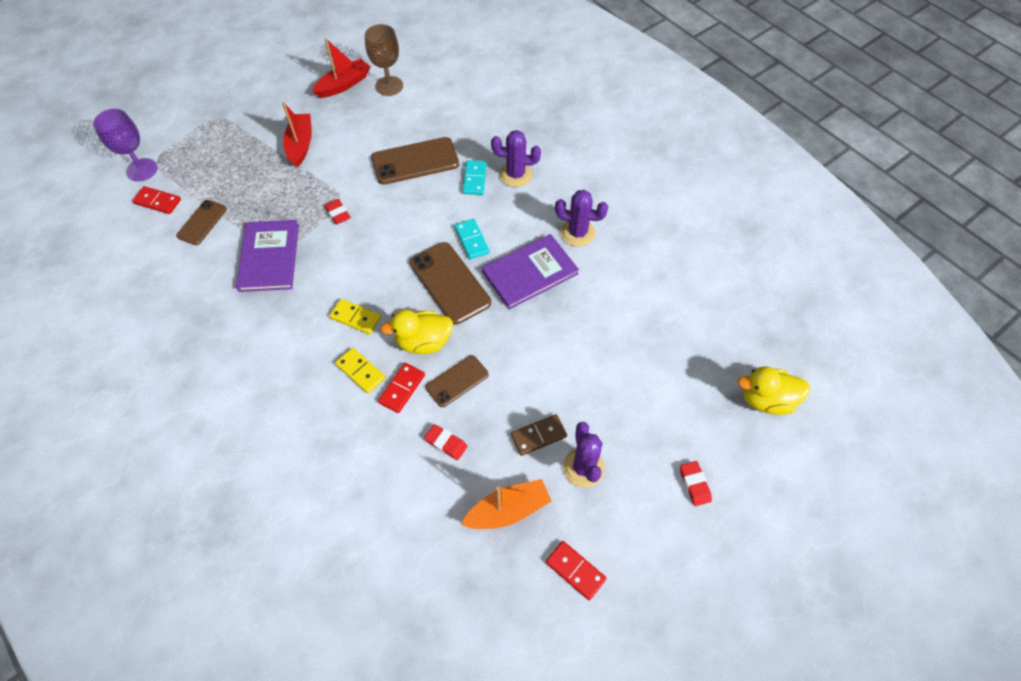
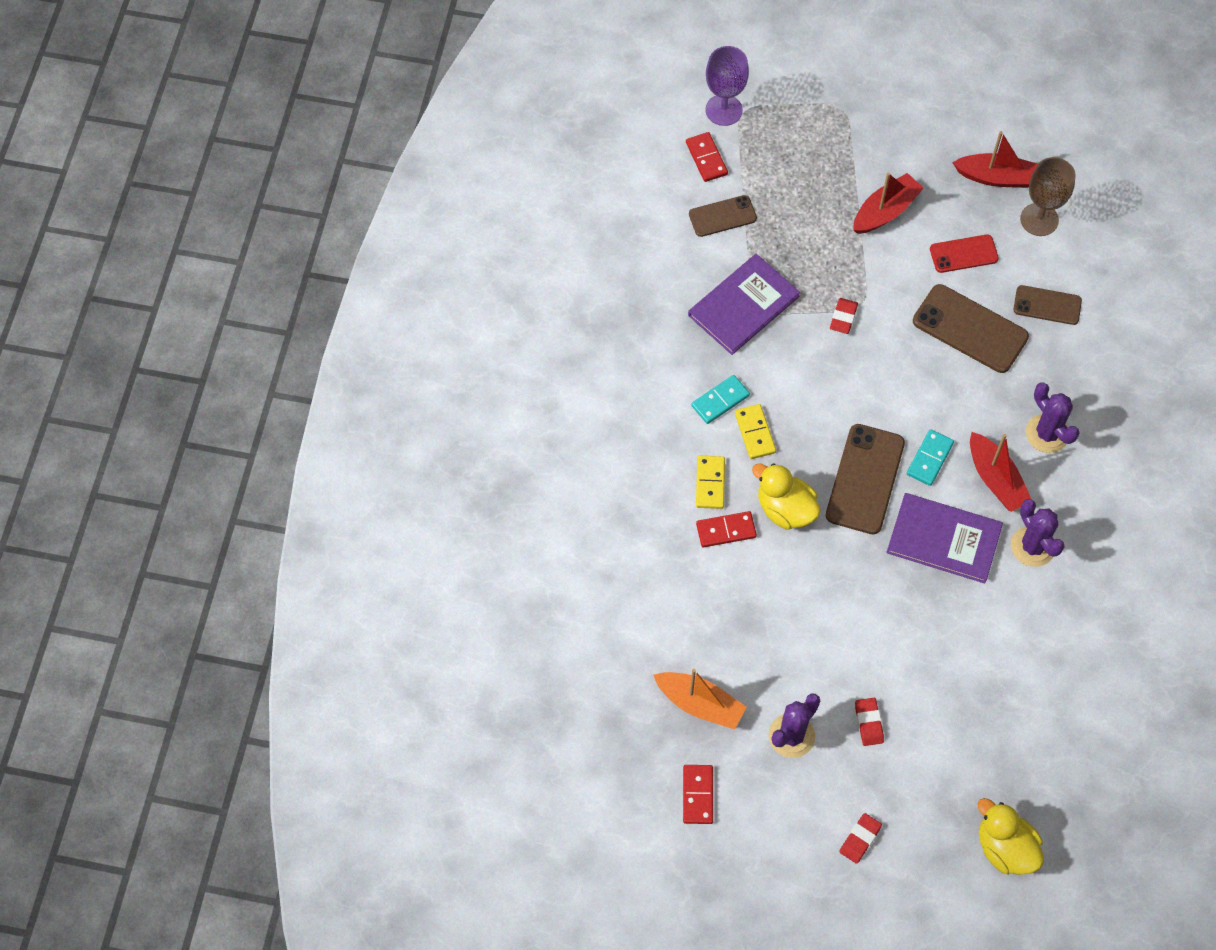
camera: 50 degrees right, 5 degrees up
red eraser [424,424,468,460] -> red eraser moved to [855,698,884,746]
brown phone [426,355,489,407] -> brown phone moved to [1014,285,1082,325]
turquoise domino [463,160,487,195] -> turquoise domino moved to [691,375,750,424]
brown domino [511,414,567,456] -> none
none -> red phone [930,235,999,273]
none -> red boat [970,432,1032,512]

